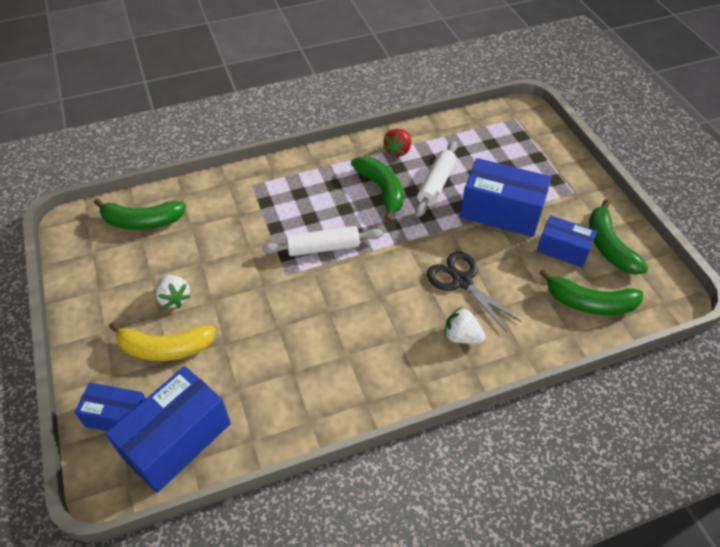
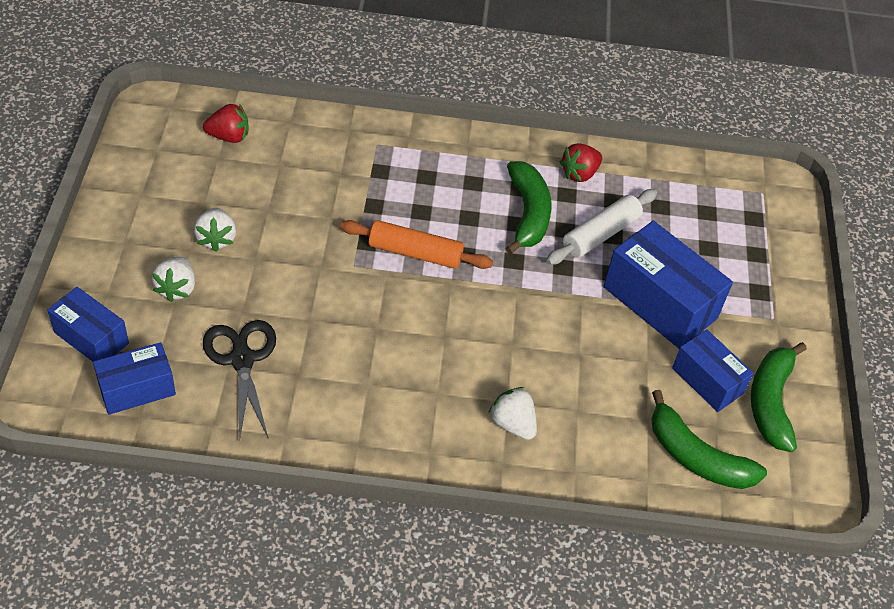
camera: 20 degrees right, 0 degrees up
green banana [94,198,186,230] -> red strawberry [203,104,249,143]
blue box [105,366,231,493] -> blue box [93,342,176,415], size x0.61
yellow banana [109,322,216,361] -> white strawberry [152,257,195,302]
white rolling pin [262,226,383,256] -> orange rolling pin [340,220,493,269]
black scissors [427,251,522,332] -> black scissors moved to [203,320,276,442]

